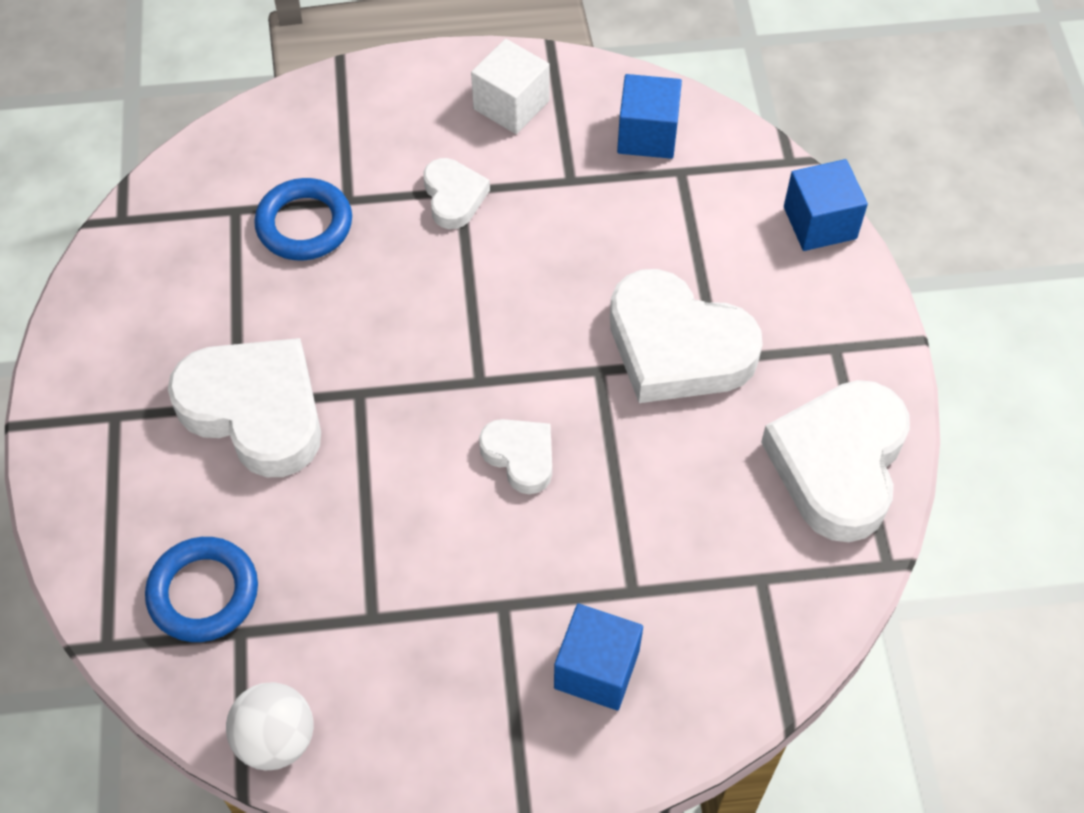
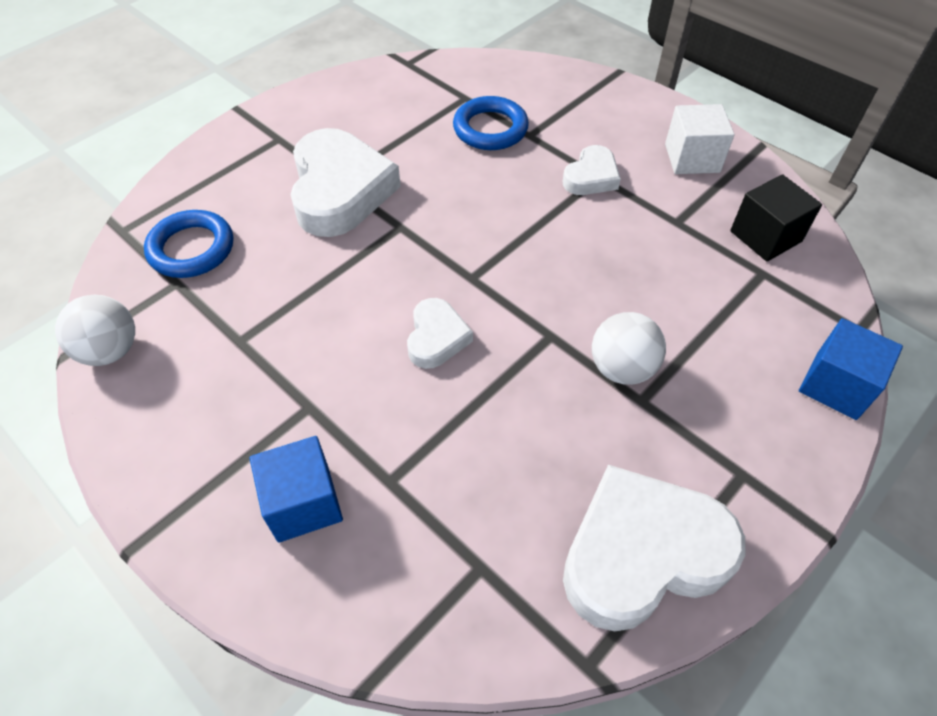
camera: 50 degrees right, 5 degrees down
white heart [610,269,763,403] -> white ball [592,312,666,385]
blue cube [617,74,682,159] -> black cube [730,174,822,262]

